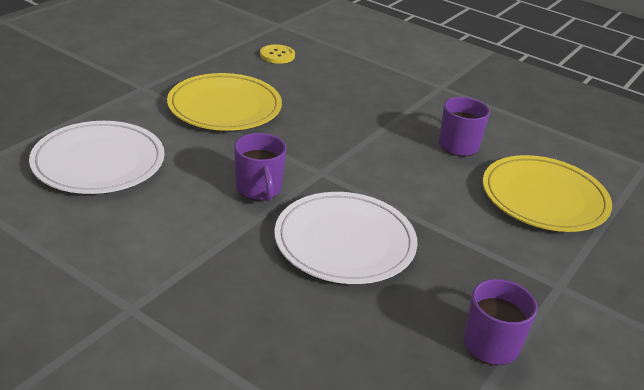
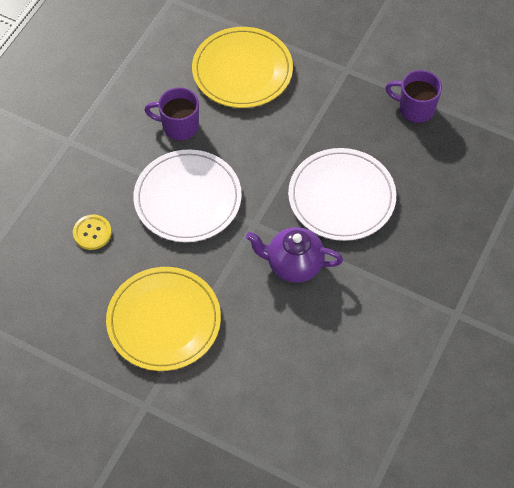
camera: 95 degrees left, 25 degrees up
white plate [29,121,165,194] -> white plate moved to [133,149,242,242]
purple mug [234,133,287,201] -> purple teapot [246,227,343,283]
yellow button [260,44,295,64] -> yellow button moved to [73,215,112,250]

